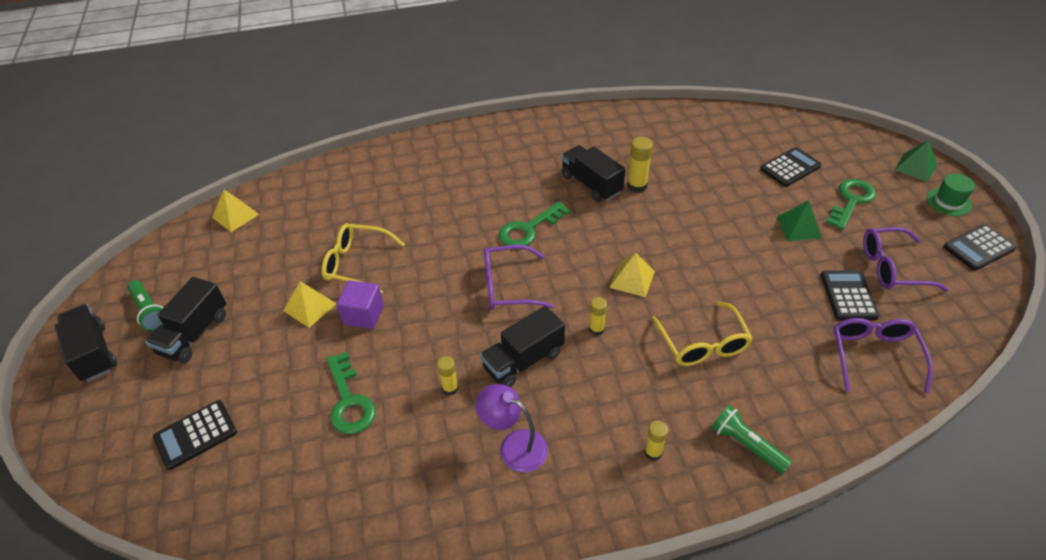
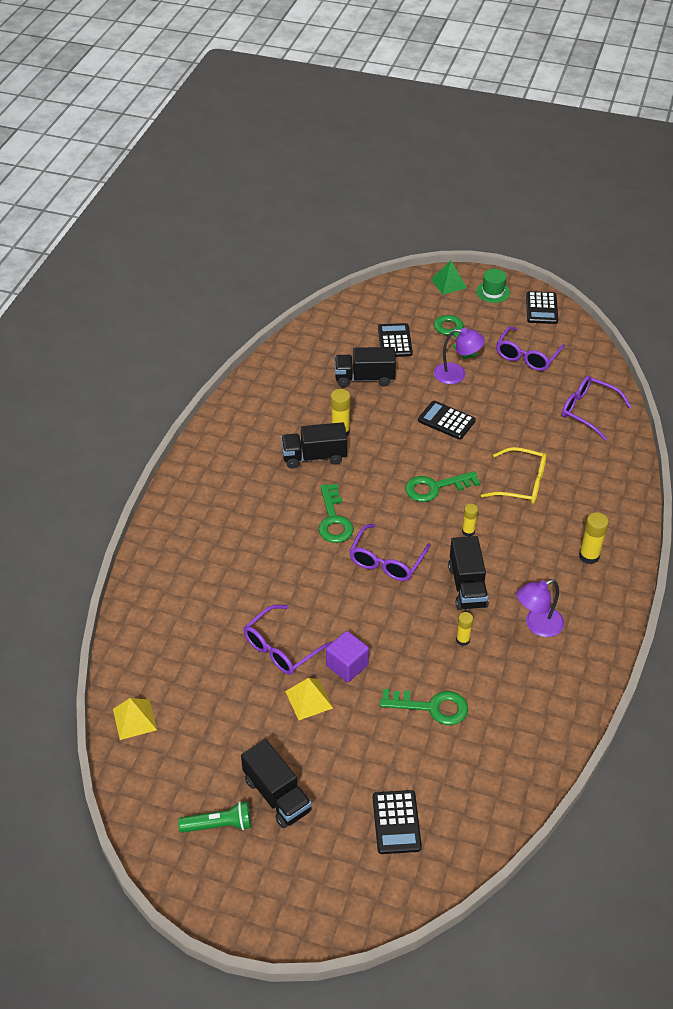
camera: 60 degrees left, 0 degrees up
black truck [55,304,117,382] -> black truck moved to [335,347,396,387]
yellow glasses [322,223,405,294] -> purple glasses [244,604,332,675]
yellow pyramid [609,253,655,297] -> green key [405,471,480,502]
yellow glue stick [644,421,668,461] -> yellow glue stick [579,512,609,564], size x1.55
green flashlight [711,405,792,474] -> none
green pyramid [777,200,822,241] -> purple lamp [434,328,485,384]
black calculator [820,270,880,320] -> black calculator moved to [418,401,476,440]

